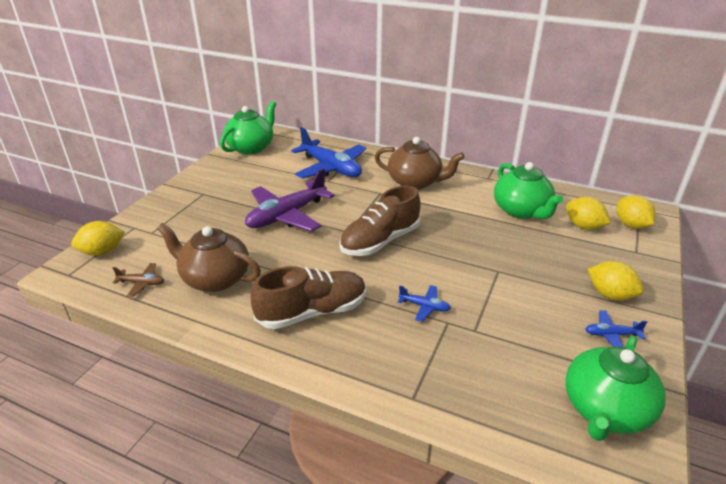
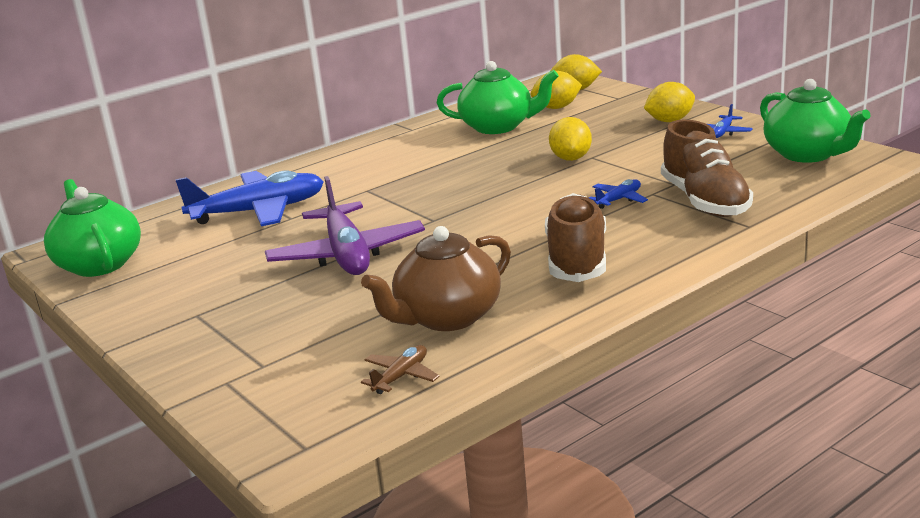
camera: 60 degrees left, 10 degrees down
yellow lemon [71,221,125,256] -> yellow lemon moved to [549,117,592,161]
brown shoe [339,185,421,256] -> brown shoe moved to [661,119,753,217]
brown teapot [375,137,465,190] -> none

